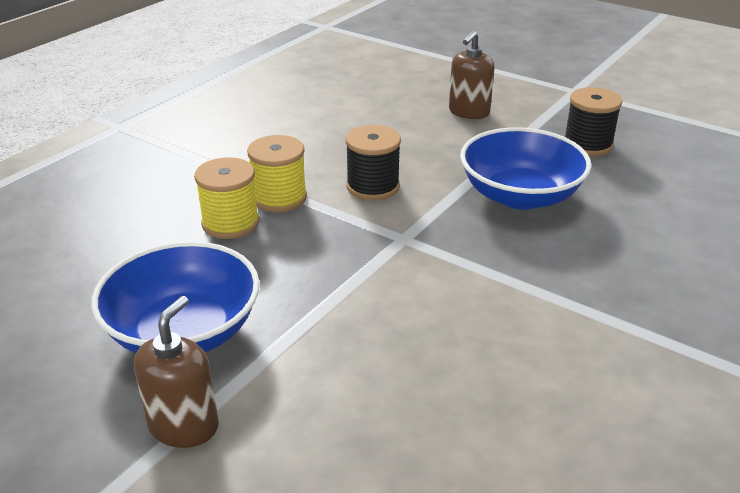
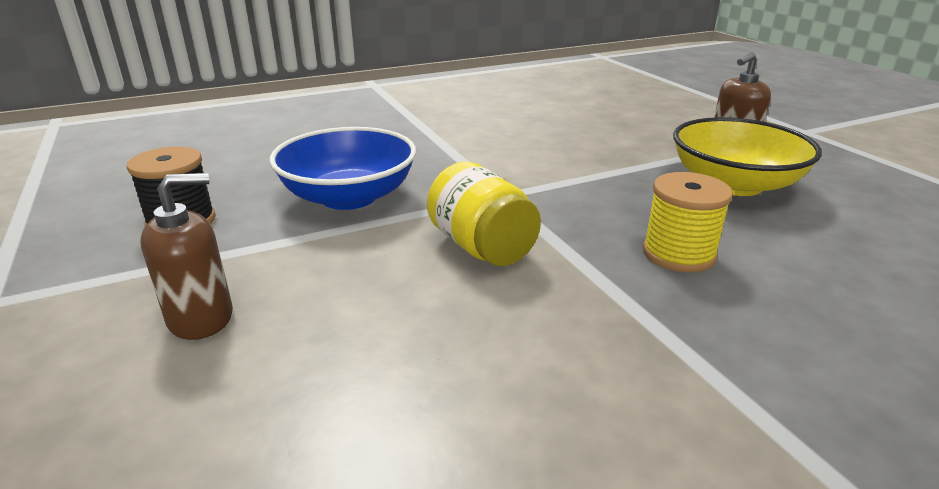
camera: 150 degrees left, 5 degrees down
blue bowl [91,241,260,353] -> yellow bowl [673,117,822,196]
yellow spool [247,135,307,212] -> none
black spool [345,125,401,200] -> yellow jar [427,162,541,266]

